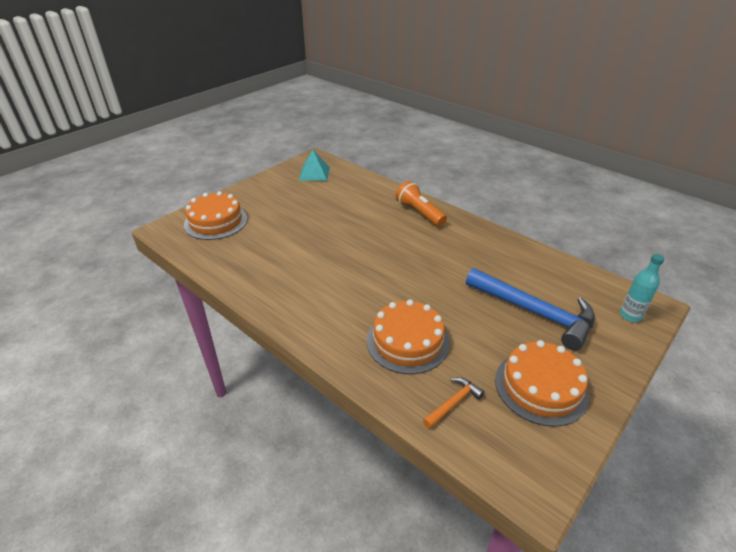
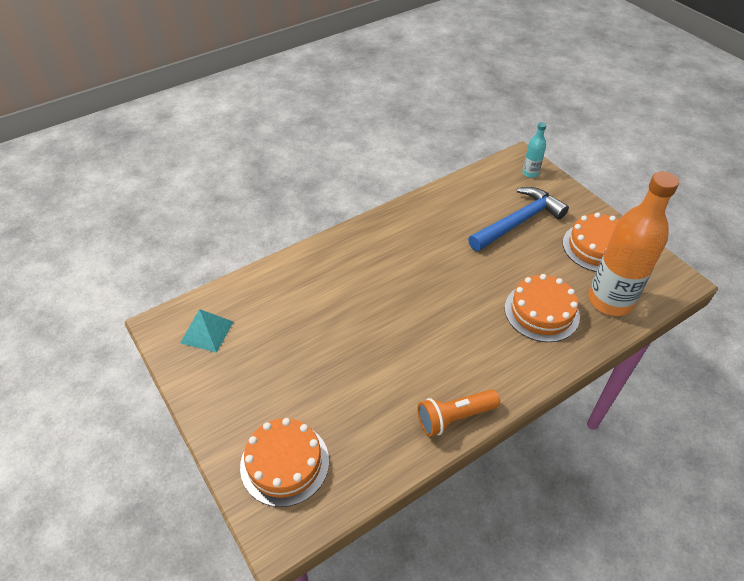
camera: 75 degrees left, 10 degrees up
orange flashlight [396,181,447,227] -> orange flashlight moved to [417,389,500,437]
orange hammer [423,377,485,429] -> orange bottle [588,171,679,316]

